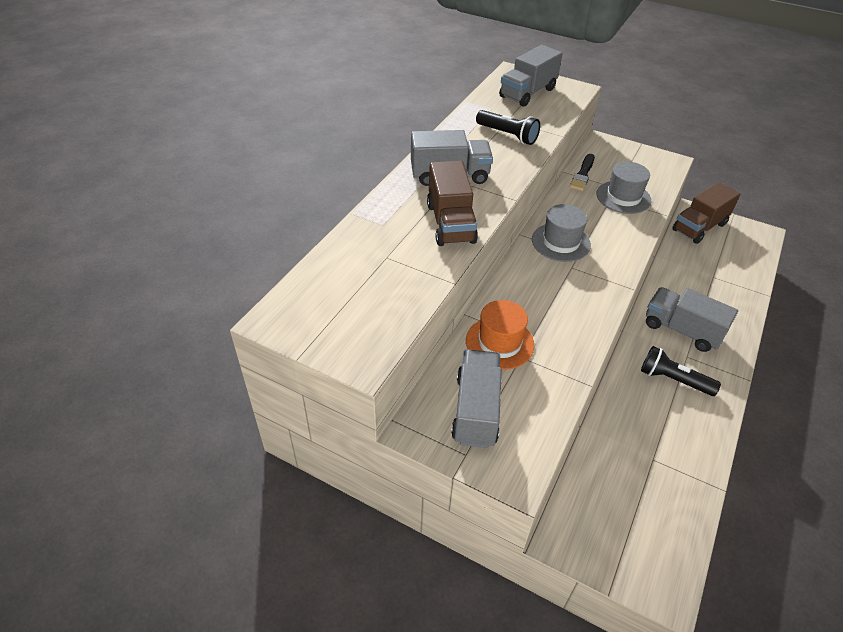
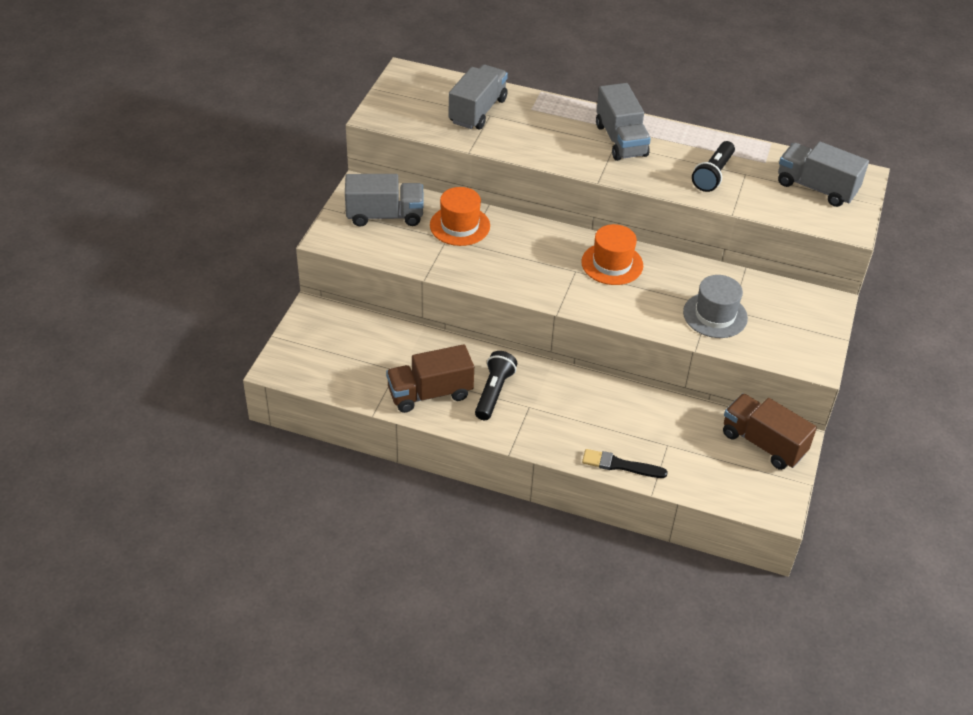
camera: 80 degrees right, 0 degrees up
brown truck [427,160,478,246] -> brown truck moved to [386,344,474,413]
grey hat [532,204,591,262] -> orange hat [581,224,643,285]
black brush [570,154,595,191] -> black brush moved to [582,449,668,478]
grey truck [646,287,738,352] -> grey truck moved to [449,65,508,129]

